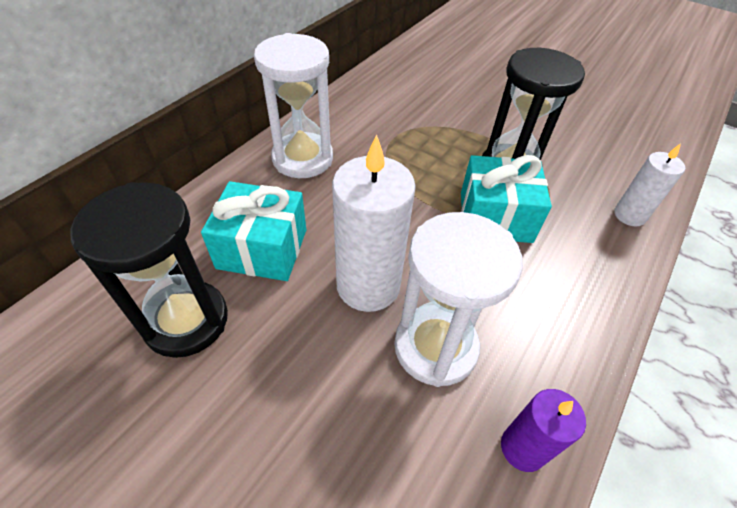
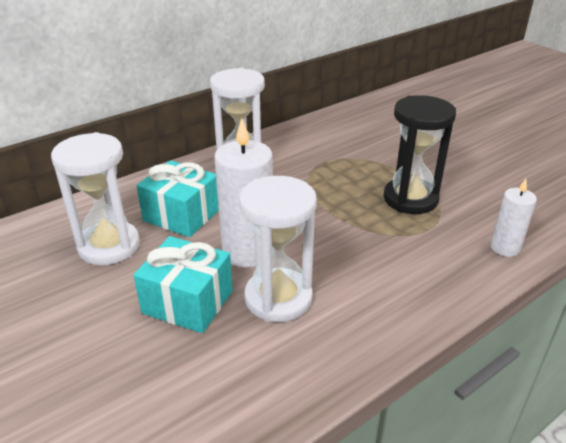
camera: 20 degrees right, 15 degrees down
black hourglass [70,182,228,358] -> white hourglass [51,132,140,265]
turquoise gift [461,155,552,243] -> turquoise gift moved to [133,236,233,333]
purple candle [501,389,586,472] -> none

